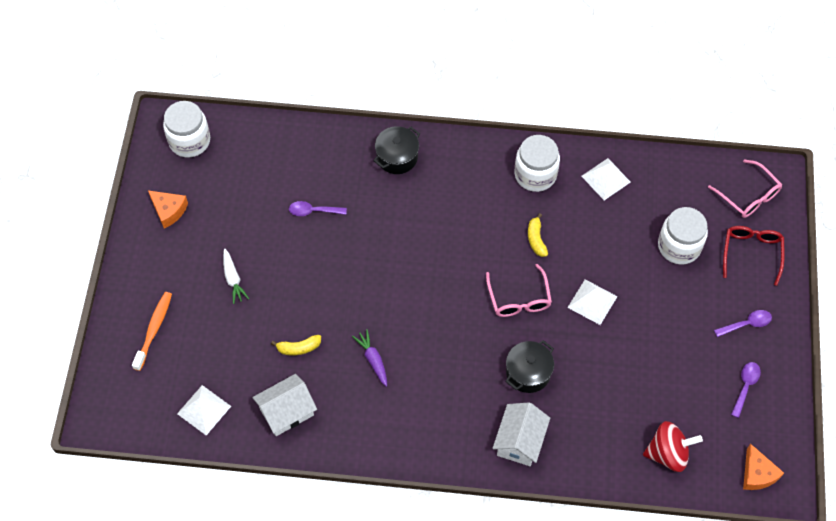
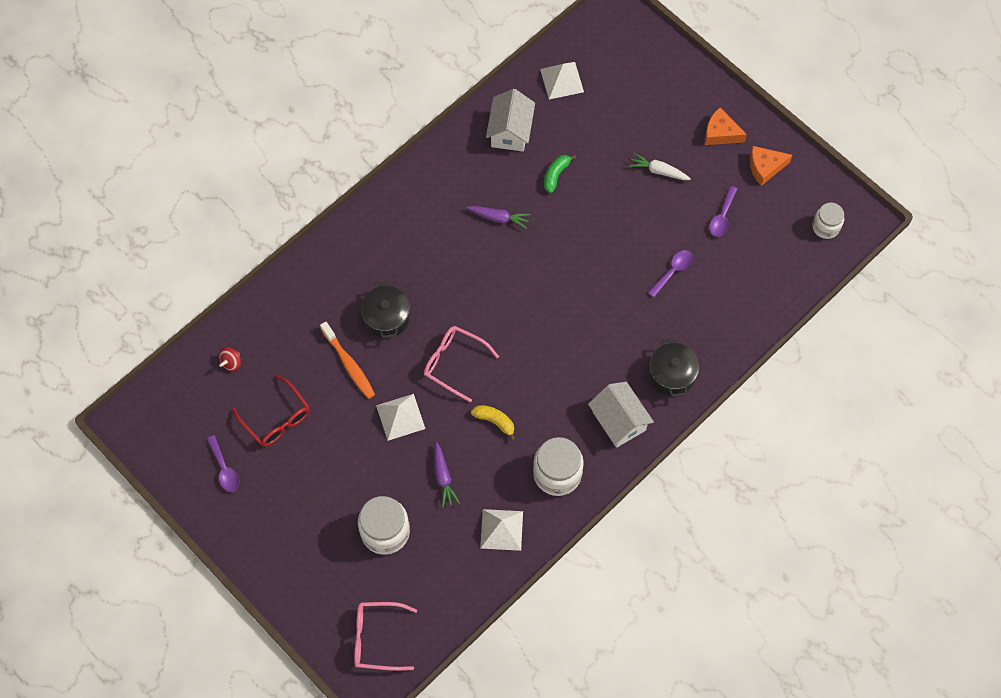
camera: 130 degrees right, 5 degrees up
orange toothbrush [132,292,172,371] -> orange toothbrush moved to [320,322,375,399]
white jar [163,101,210,157] -> white jar [812,203,844,239], size x0.62
yellow banana [271,335,321,356] -> green banana [544,155,576,193]
white house [493,403,550,466] -> white house moved to [588,382,654,448]
red spinning top [643,421,703,472] -> red spinning top [219,347,241,371], size x0.50
purple spoon [714,310,772,337] -> purple spoon moved to [709,186,737,237]
red glasses [723,226,784,286] -> red glasses moved to [232,375,310,447]
orange cheese [743,444,784,490] -> orange cheese moved to [705,108,747,145]
none -> purple carrot [434,442,460,508]

